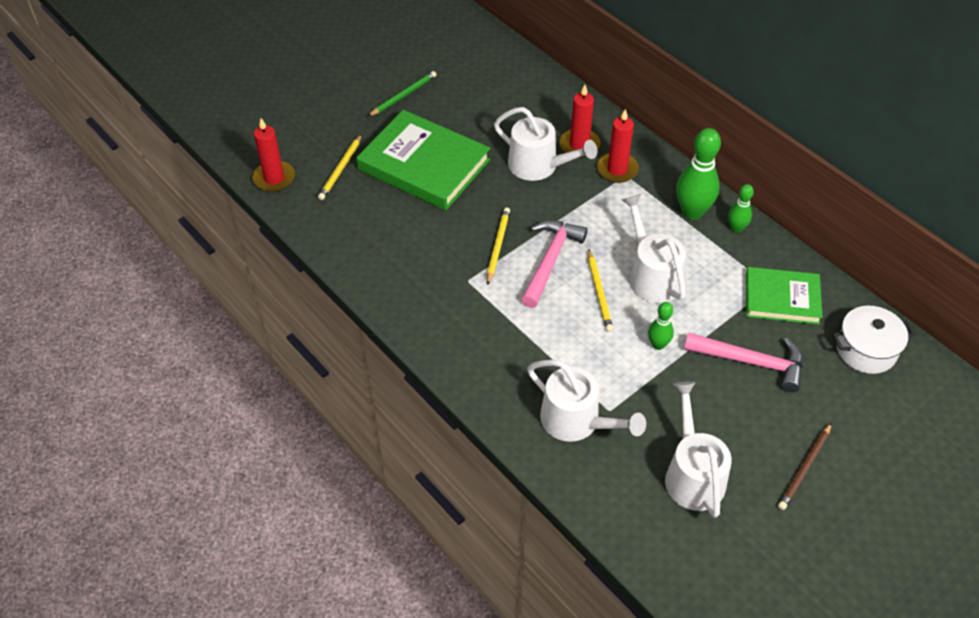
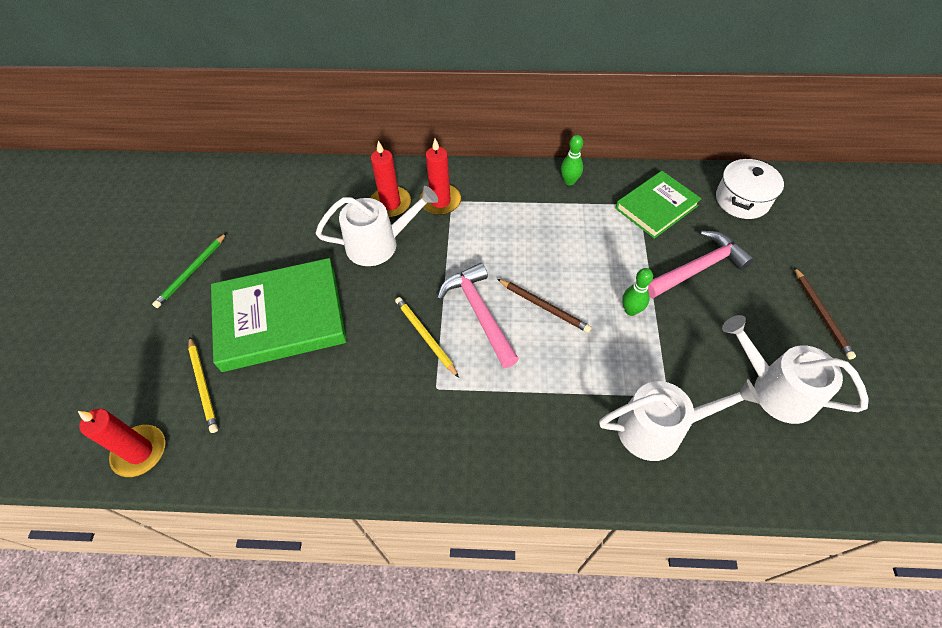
camera: 45 degrees left, 5 degrees up
green pencil [368,71,437,117] -> green pencil turned 150 degrees counterclockwise [152,233,227,308]
yellow pencil [588,250,613,332] -> brown pencil [497,279,592,333]
white watering can [622,194,686,303] -> none
green bowling pin [676,128,721,220] -> none

